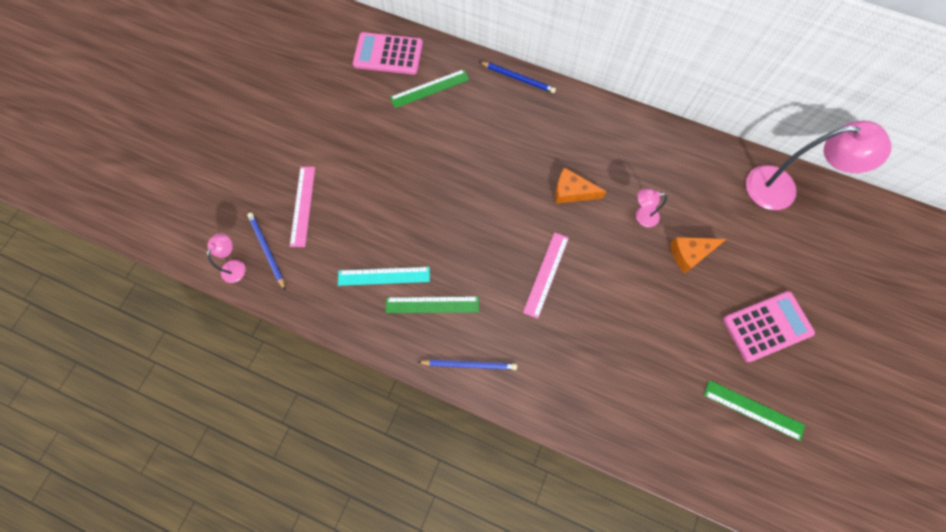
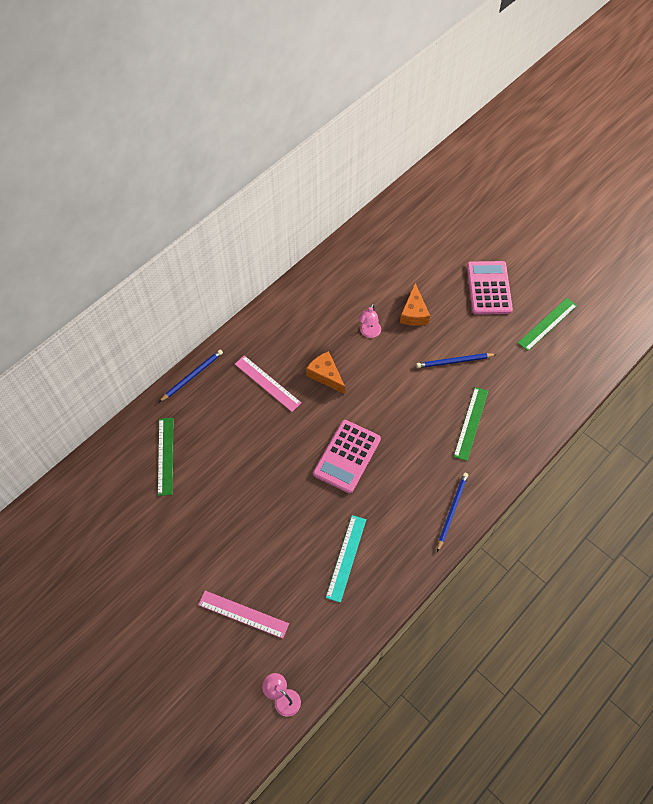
camera: 70 degrees left, 10 degrees down
blue pencil [247,212,285,290] -> blue pencil moved to [416,353,497,368]
pink calculator [353,32,423,75] -> pink calculator moved to [313,420,381,494]
green ruler [386,296,479,313] -> green ruler moved to [453,387,488,461]
pink ruler [523,232,569,319] -> pink ruler moved to [235,356,302,412]
orange cheese [555,167,606,204] -> orange cheese turned 105 degrees clockwise [306,351,345,394]
pink lamp [746,121,891,210] -> none

